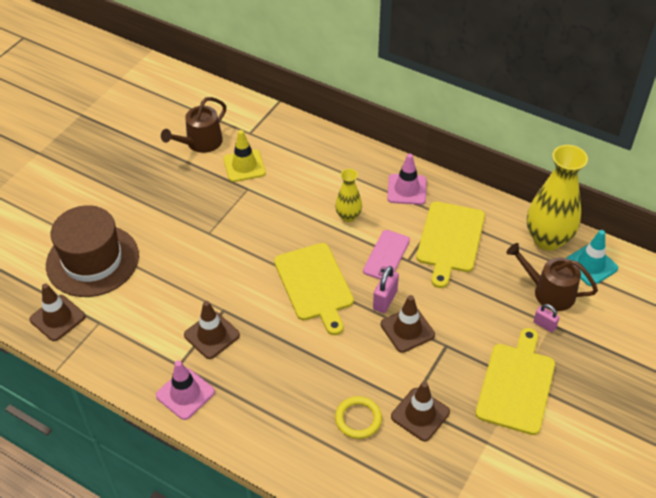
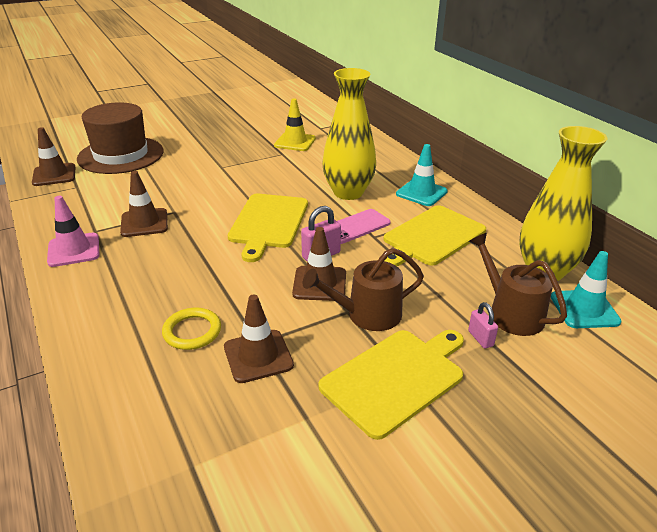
camera: 30 degrees right, 15 degrees down
brown watering can [161,97,226,153] -> brown watering can moved to [303,248,424,331]
yellow vase [335,169,362,222] -> yellow vase [322,68,376,200], size x1.89
pink traffic cone [387,154,427,205] -> turquoise traffic cone [396,144,448,206]

